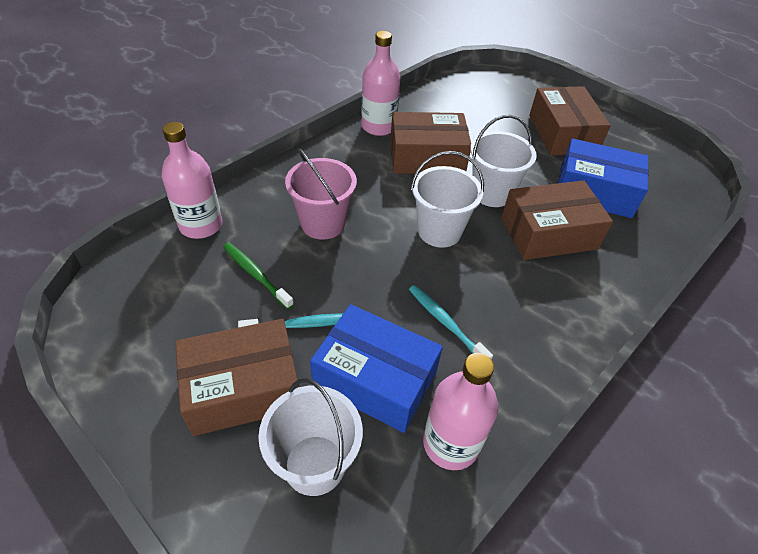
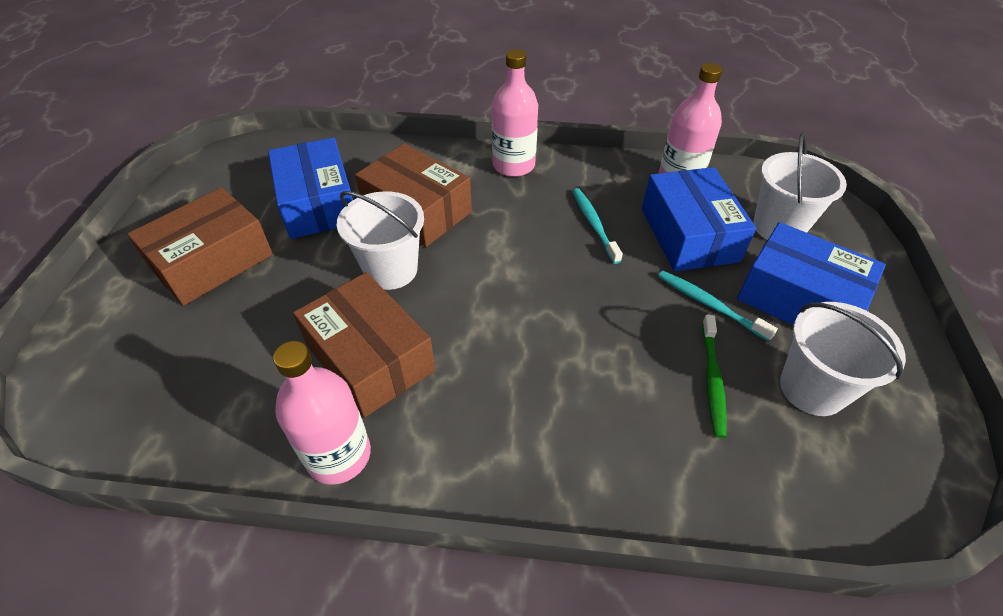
camera: 125 degrees left, 0 degrees up
pink bottle [161,122,223,239] -> pink bottle moved to [492,49,538,177]
brown box [175,319,299,436] -> blue box [737,222,886,325]
pink bucket [285,149,357,240] -> none
turquoise toothbrush [409,285,493,360] -> turquoise toothbrush turned 150 degrees clockwise [572,188,623,264]
white bucket [411,151,484,248] -> white bucket moved to [780,302,906,416]

